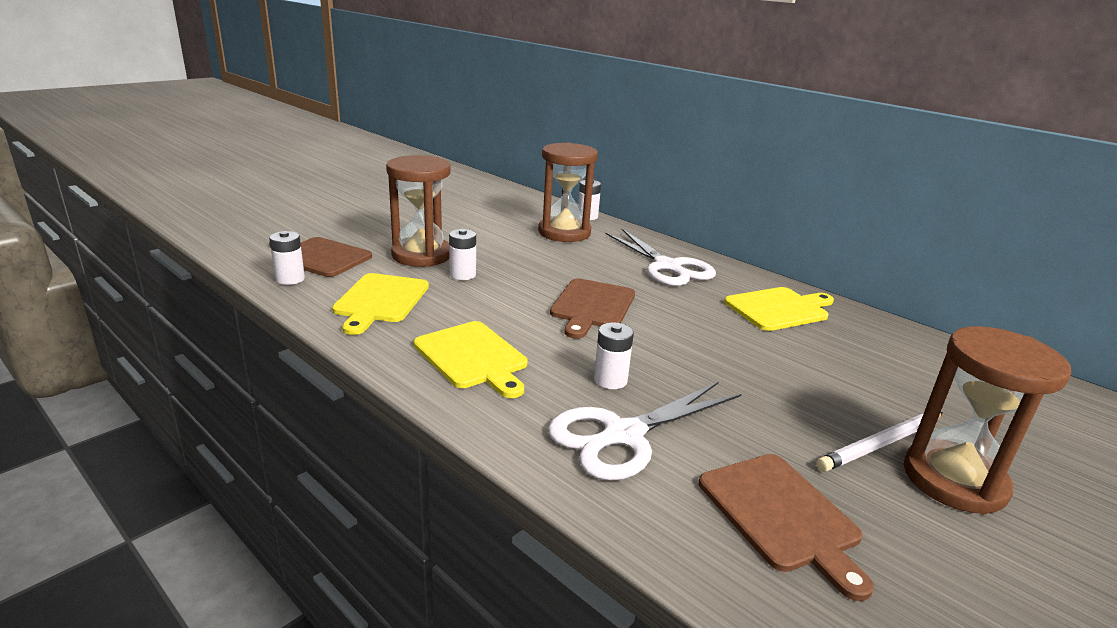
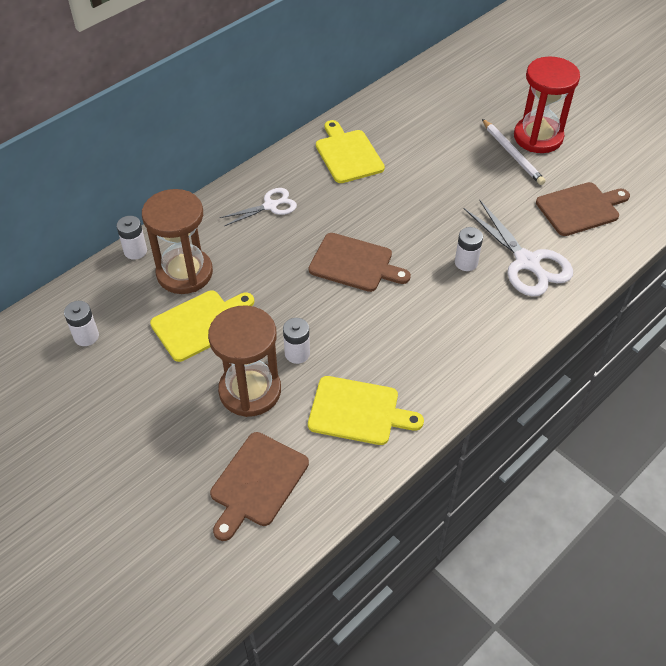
camera: 85 degrees left, 25 degrees up
white battery [269,231,305,285] -> white battery moved to [64,301,99,346]
yellow cutting board [414,321,528,398] -> yellow cutting board moved to [150,290,254,362]
white scissors [605,229,716,286] -> white scissors [219,188,297,226], size x0.60
brown hourglass [904,326,1071,514] -> red hourglass [514,57,580,153]

